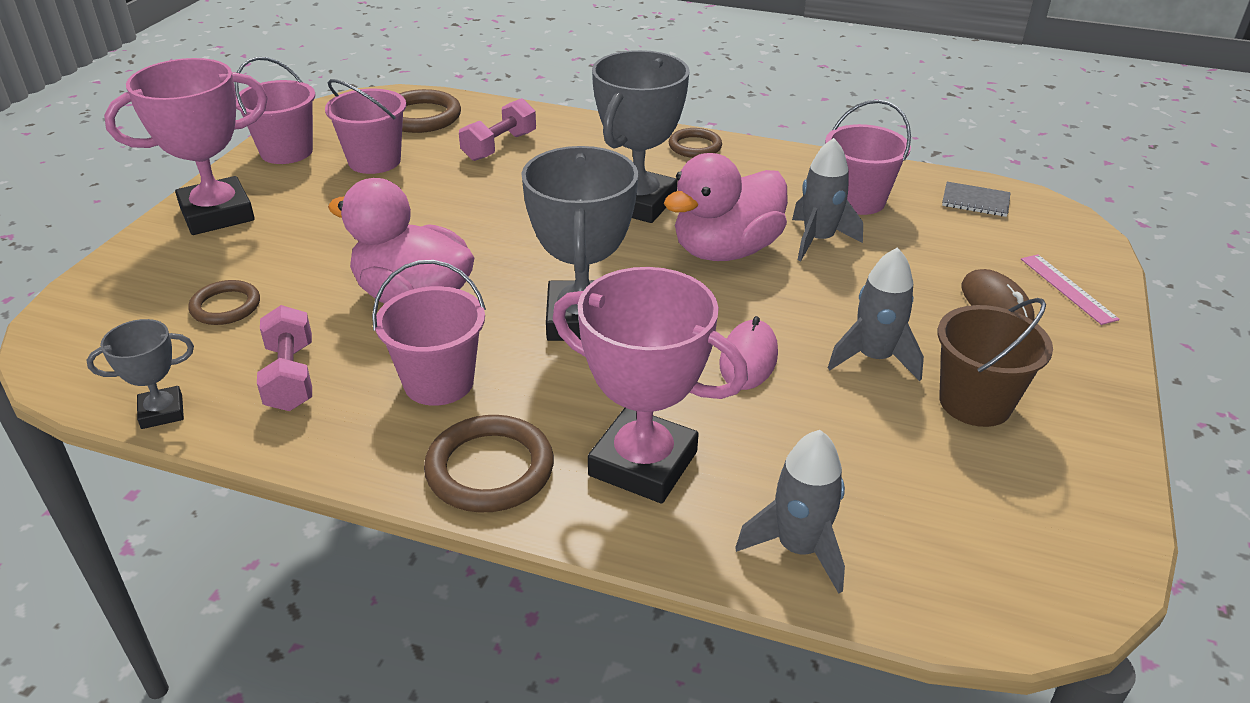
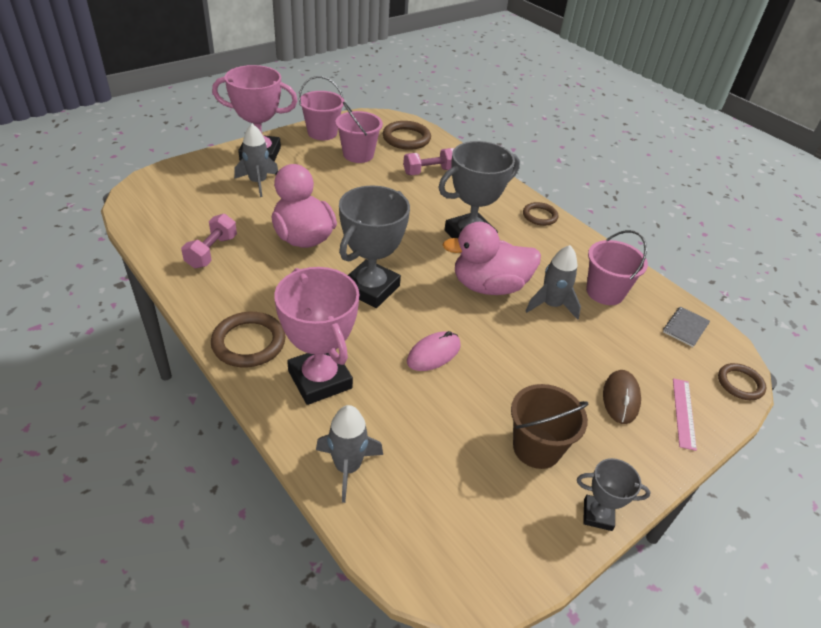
camera: 30 degrees right, 5 degrees up
grey trophy [87,319,194,429] -> grey trophy moved to [577,458,651,531]
brown ring [188,280,260,325] -> brown ring moved to [718,363,766,400]
pink bucket [372,260,486,406] -> none
grey rocket [828,247,924,381] -> grey rocket moved to [234,124,278,197]
grey notebook [942,182,1011,217] -> grey notebook turned 75 degrees clockwise [663,307,710,347]

